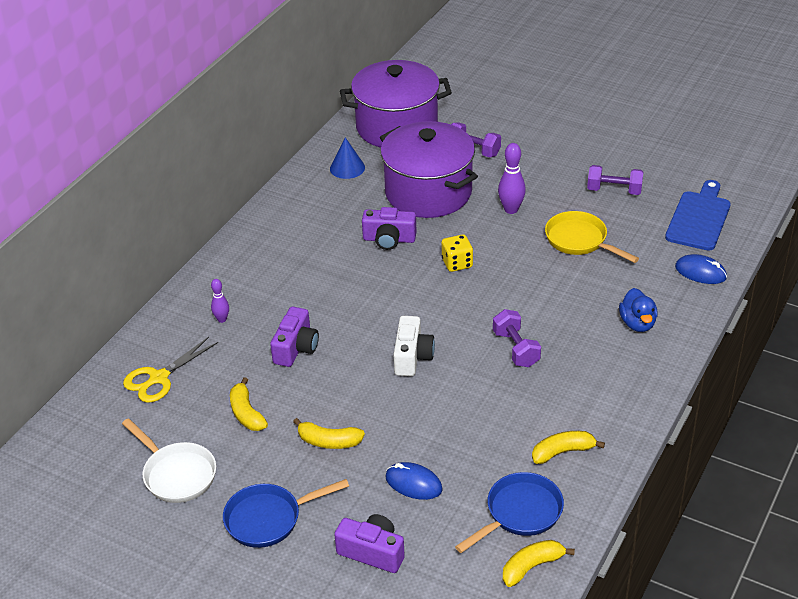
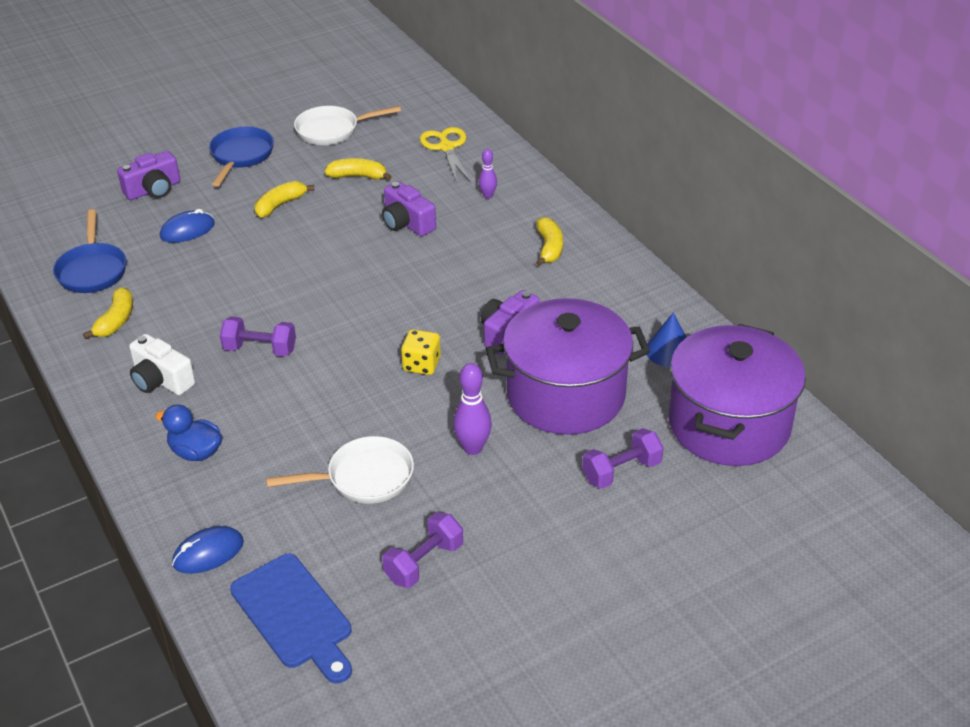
camera: 120 degrees right, 0 degrees up
white camera [394,316,435,376] -> white camera moved to [129,334,195,395]
yellow banana [503,540,575,587] -> yellow banana moved to [536,217,563,266]
yellow pan [545,211,639,263] -> white pan [266,436,414,504]

